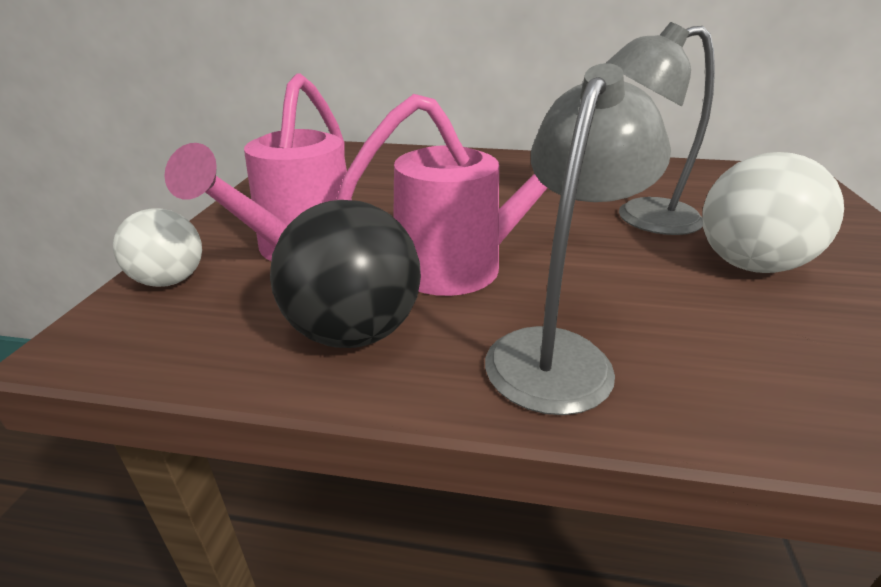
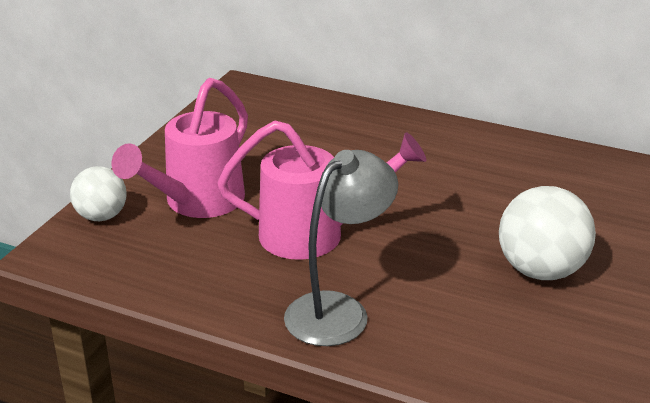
camera: 15 degrees right, 0 degrees up
black ball [270,200,421,348] -> none
grey lamp [606,22,715,235] -> none

